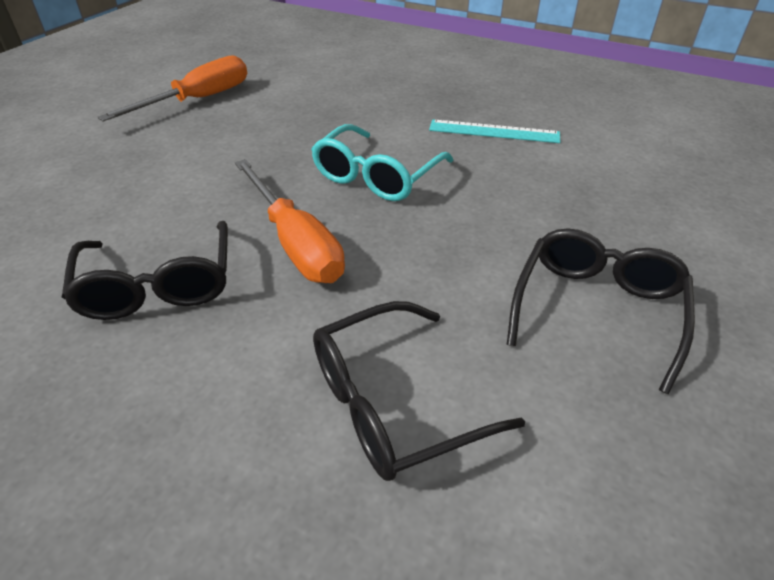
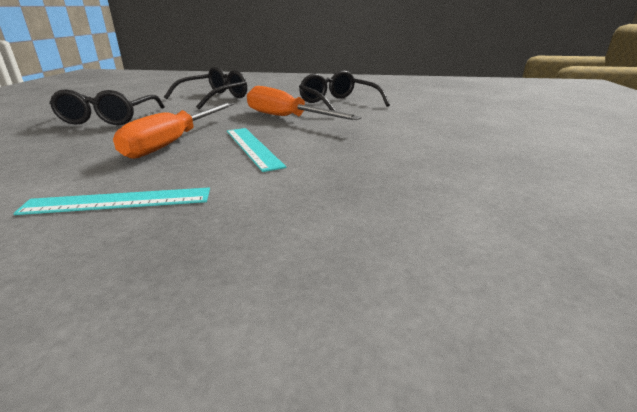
camera: 160 degrees right, 15 degrees down
orange screwdriver [98,55,247,122] -> orange screwdriver moved to [113,102,234,159]
turquoise glasses [311,124,453,201] -> turquoise ruler [227,128,286,172]

